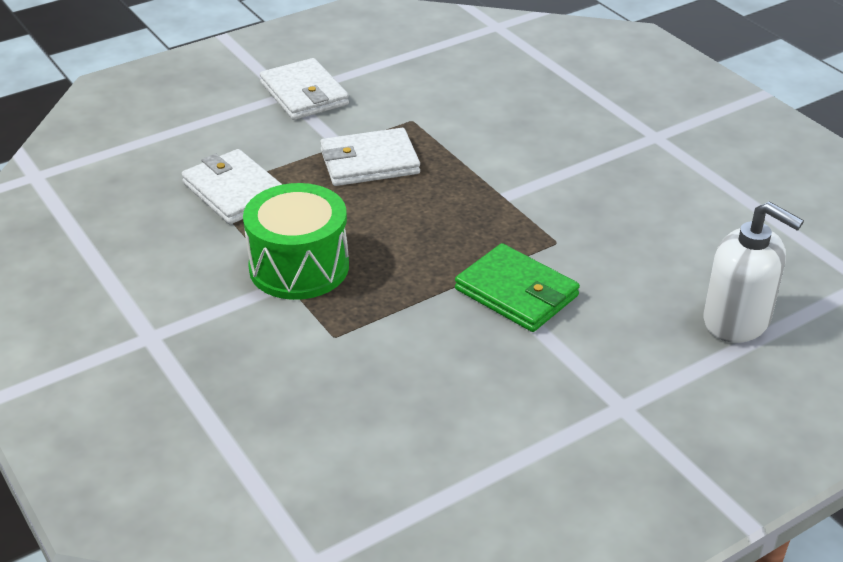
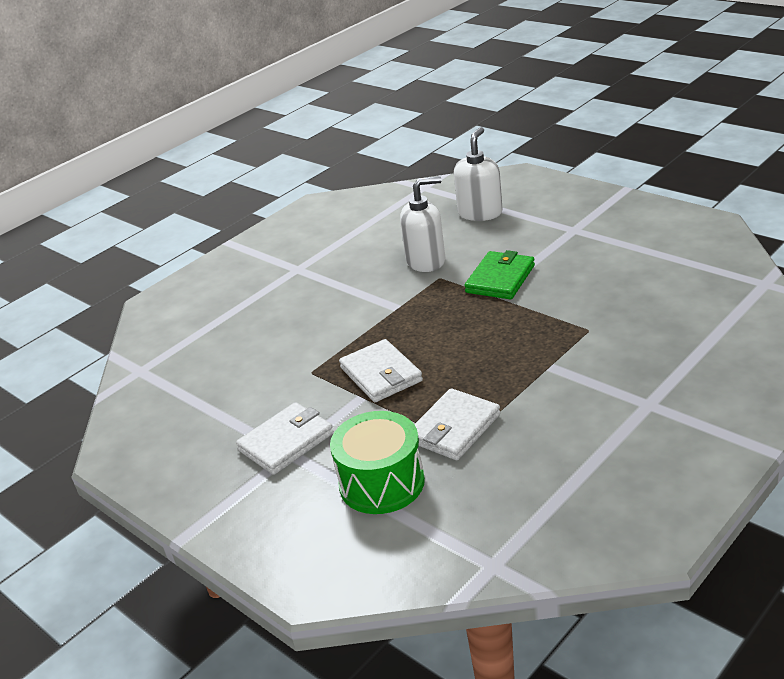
camera: 100 degrees left, 5 degrees down
green drum [243,183,349,300] -> green drum moved to [330,411,425,514]
none -> white soap dispenser [400,176,445,272]

